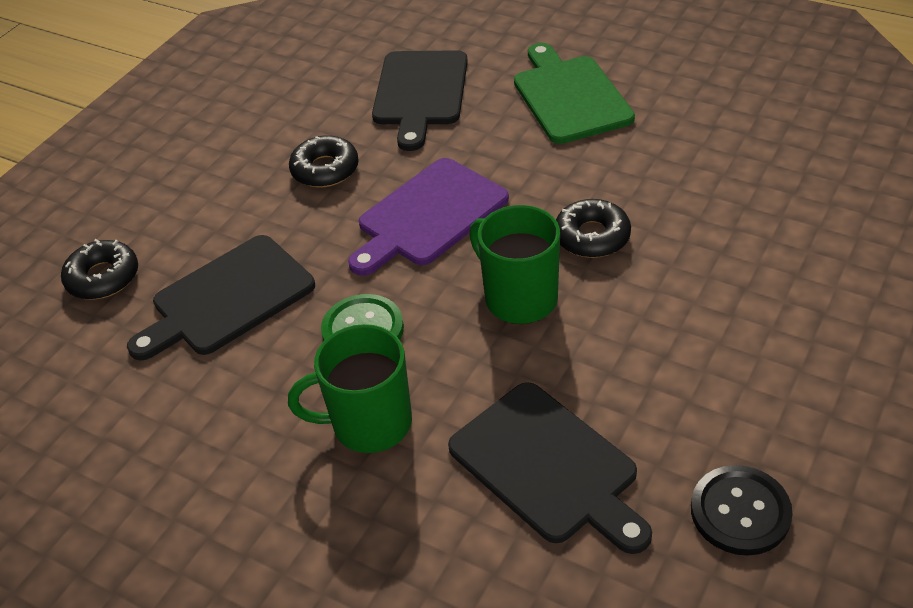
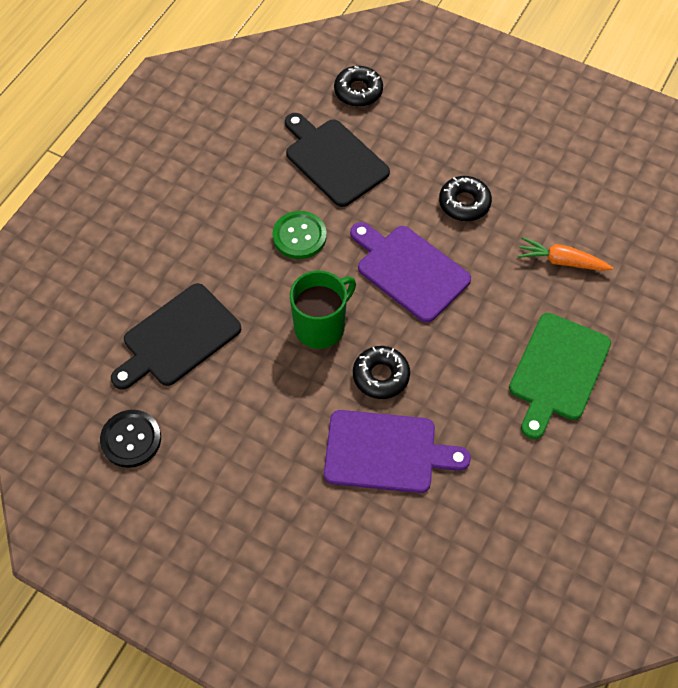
camera: 85 degrees right, 15 degrees up
green mug [288,324,412,453] -> none
black cutting board [372,50,468,151] -> orange carrot [518,237,613,271]
green cutting board [514,43,635,144] -> green cutting board turned 135 degrees clockwise [509,313,611,439]
none -> purple cutting board [324,410,471,493]

